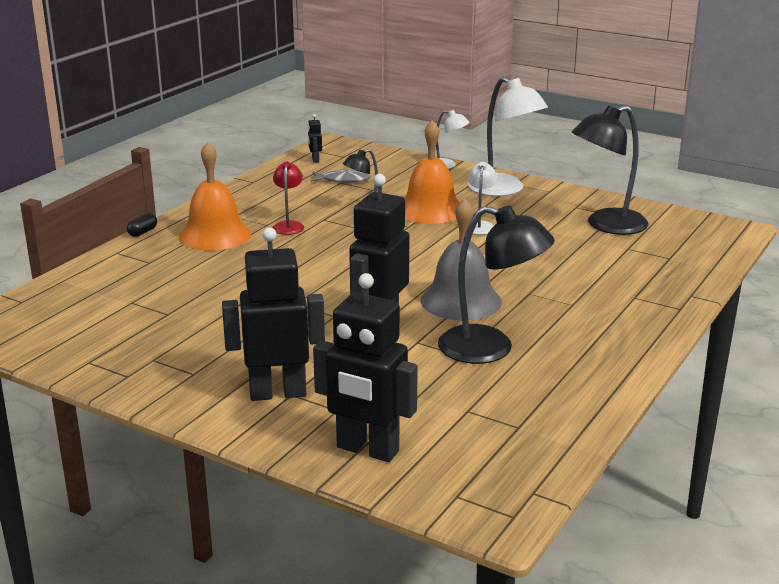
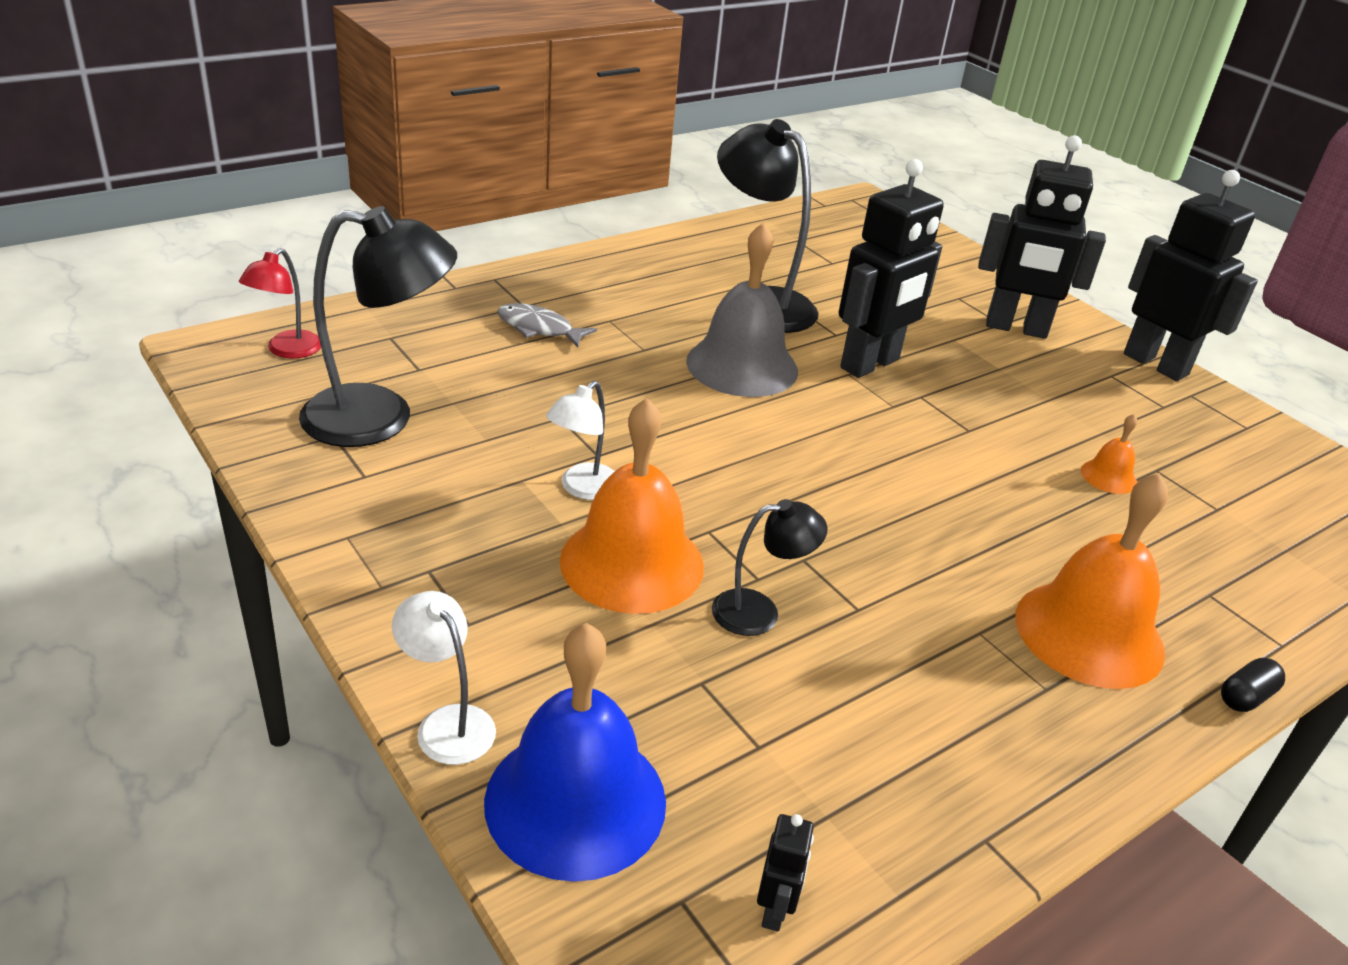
camera: 160 degrees left, 10 degrees up
red lamp [273,161,304,235] -> red lamp moved to [239,248,321,358]
grey fish [311,169,371,183] -> grey fish moved to [497,303,597,348]
black robot [313,273,418,462] -> black robot moved to [1124,170,1258,381]
white lamp [468,76,548,196] -> none
none -> blue bell [484,623,666,882]
none -> orange bell [1081,414,1137,494]

